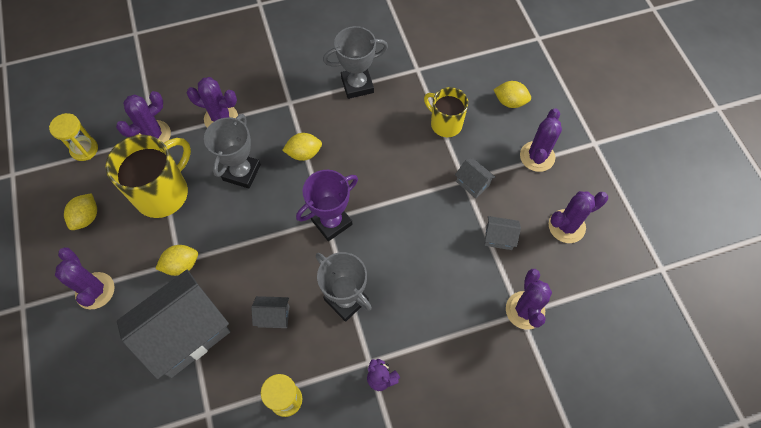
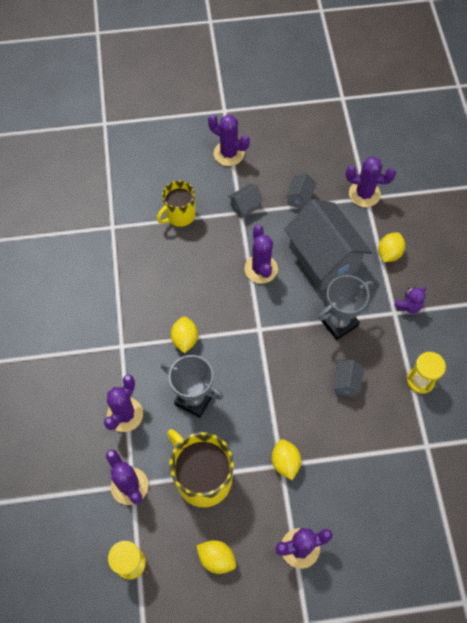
camera: 80 degrees left, 0 degrees up
grey house [117,270,231,379] -> grey house moved to [284,199,372,291]
purple trophy [296,170,358,241] -> none
grey trophy [323,26,388,99] -> none
yellow lemon [493,81,531,108] -> yellow lemon moved to [378,232,405,262]
purple cactus [549,191,608,243] -> purple cactus moved to [245,225,278,284]

